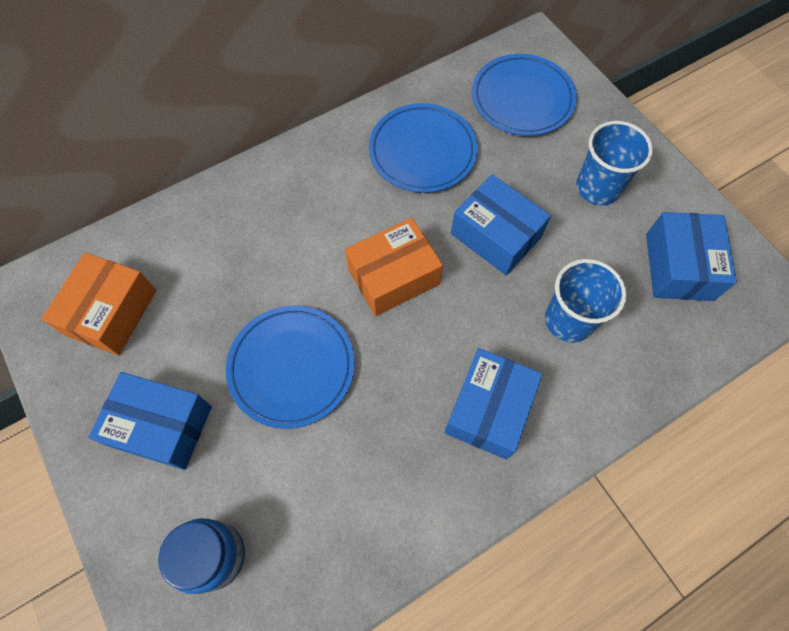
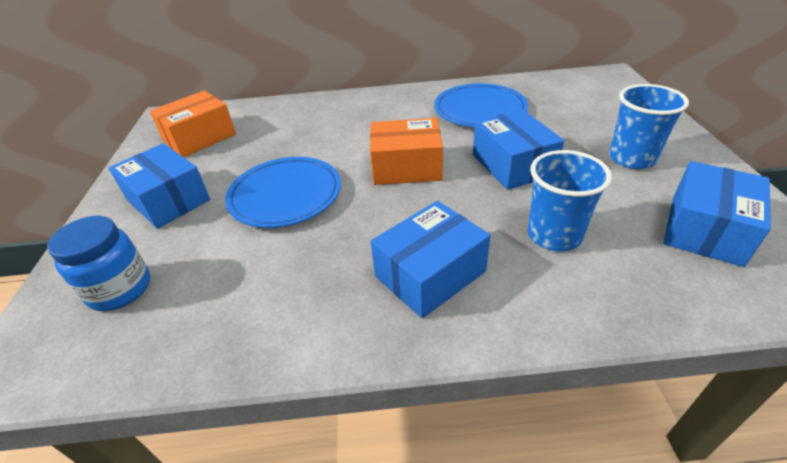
camera: 30 degrees right, 25 degrees down
blue plate [472,54,577,136] -> none

